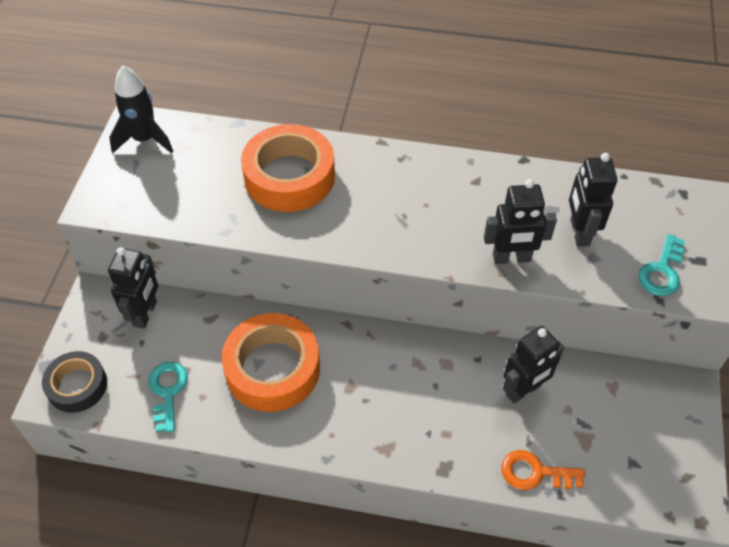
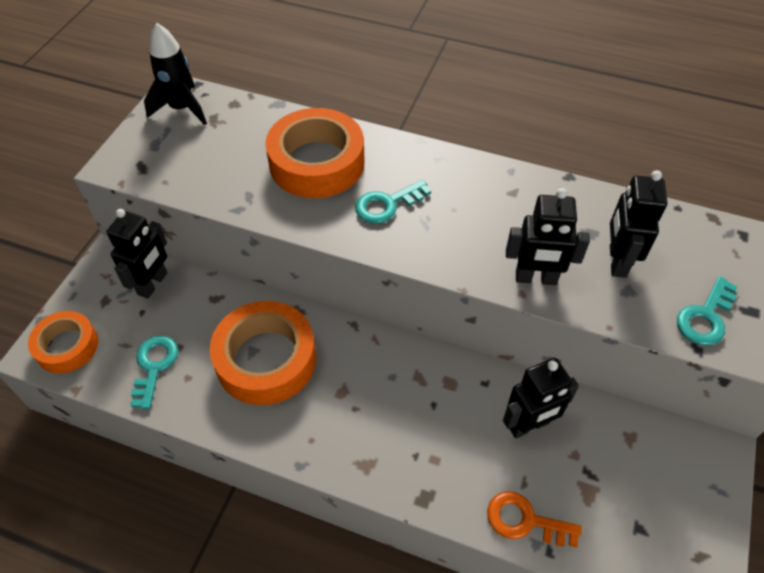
camera: 10 degrees right, 0 degrees up
black tape [42,351,107,413] -> orange tape [28,311,98,373]
none -> turquoise key [355,180,431,224]

